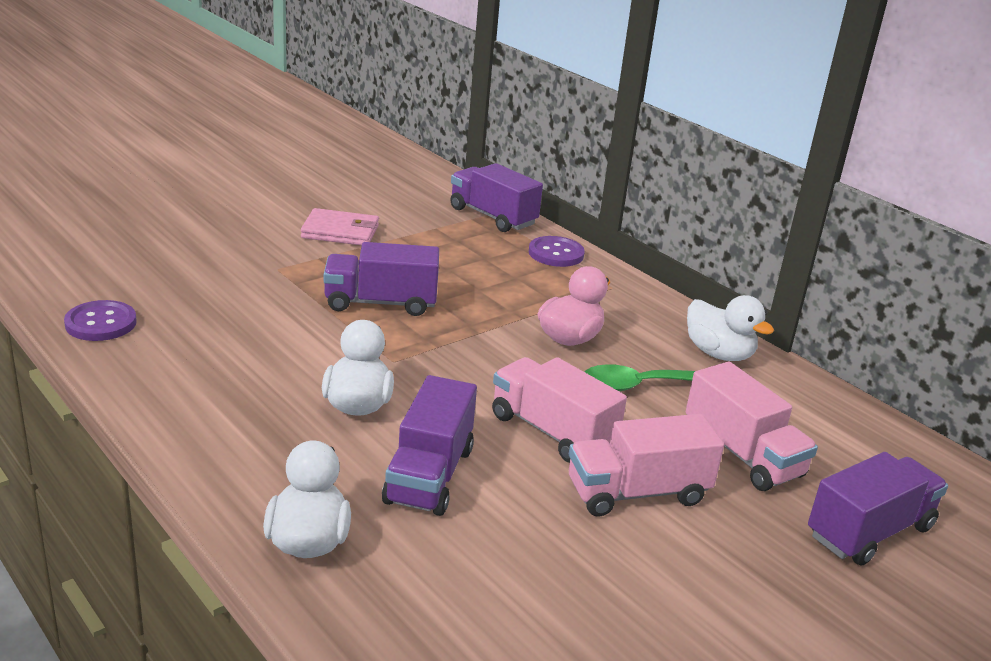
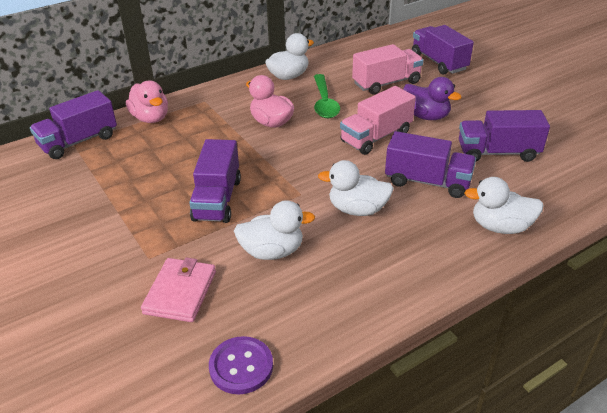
camera: 80 degrees left, 10 degrees up
pink wallet [301,208,379,246] -> pink wallet moved to [141,257,216,322]
purple button [529,236,585,267] -> pink duck [126,81,168,123]
pink truck [569,414,724,517] -> purple duck [403,77,462,120]
none -> white duck [234,200,315,260]
none -> purple truck [459,110,550,162]

